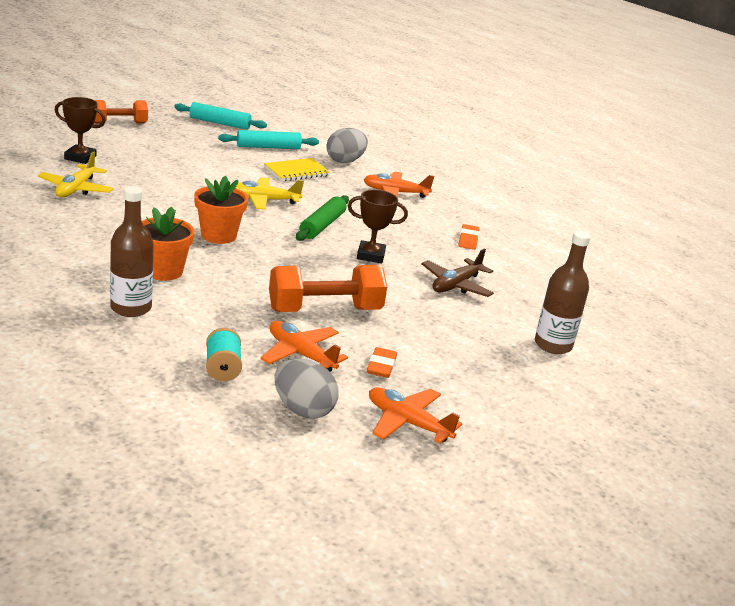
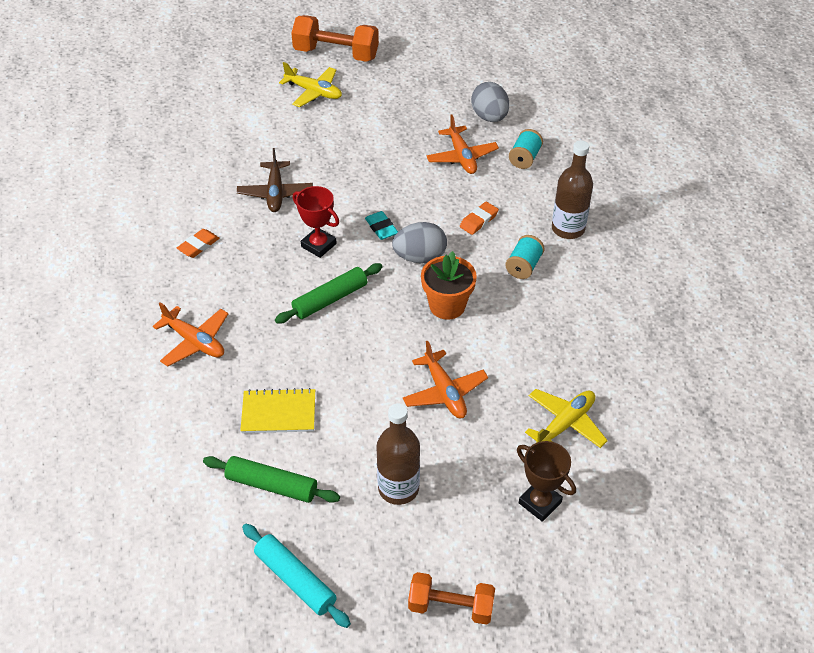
camera: 145 degrees left, 20 degrees up
orange flower pot [142,206,195,281] -> turquoise spool [505,235,545,279]
turquoise rolling pin [218,130,319,149] -> green rolling pin [203,456,340,503]
yellow plane [236,177,304,210] -> yellow plane moved to [279,62,342,107]
orange dumbbell [269,265,387,312] -> orange dumbbell moved to [291,15,379,62]
grey egg [326,128,368,163] -> grey egg moved to [392,222,447,264]
brown trophy [348,190,408,263] -> red trophy [293,186,339,258]
orange eraser [367,347,397,378] -> orange eraser moved to [460,202,499,235]
orange plane [369,387,462,443] -> orange plane moved to [403,341,488,418]
brown plane [421,248,494,297] -> brown plane turned 105 degrees clockwise [237,148,313,212]
brown bottle [535,231,591,354] -> brown bottle moved to [376,403,420,505]
none -> turquoise eraser [365,211,398,240]

